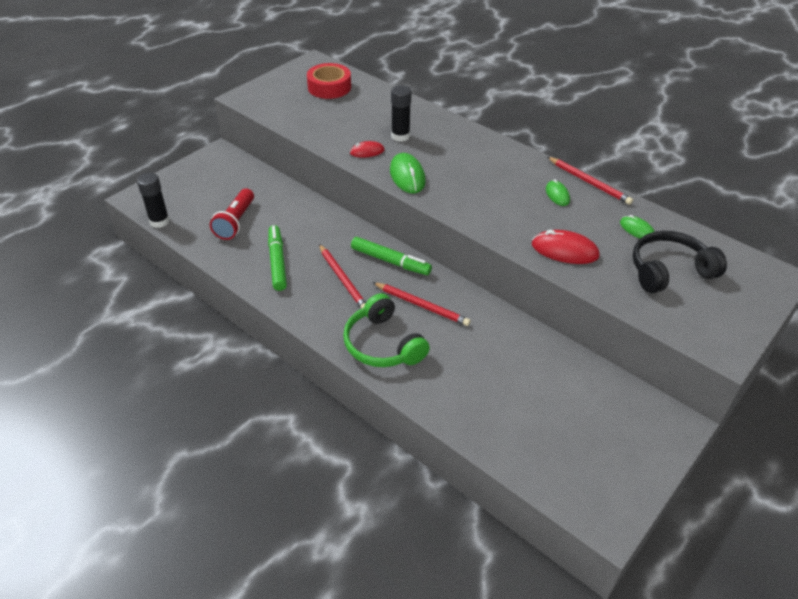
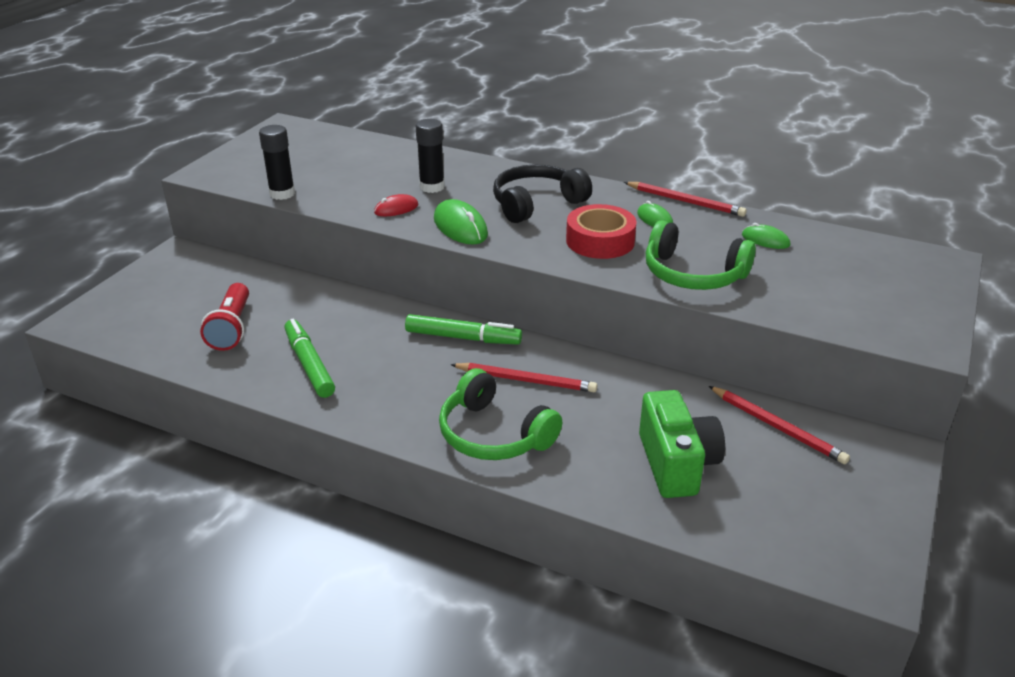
camera: 15 degrees left, 10 degrees down
black glue stick [137,173,170,228] -> black glue stick moved to [259,125,295,200]
red tape [307,63,351,99] -> red tape moved to [566,204,637,259]
red pencil [319,244,366,309] -> red pencil moved to [709,386,850,464]
red mouse [532,230,600,264] -> green headphones [646,220,756,290]
black headphones [632,231,727,293] -> black headphones moved to [493,164,592,223]
none -> green camera [639,390,725,498]

